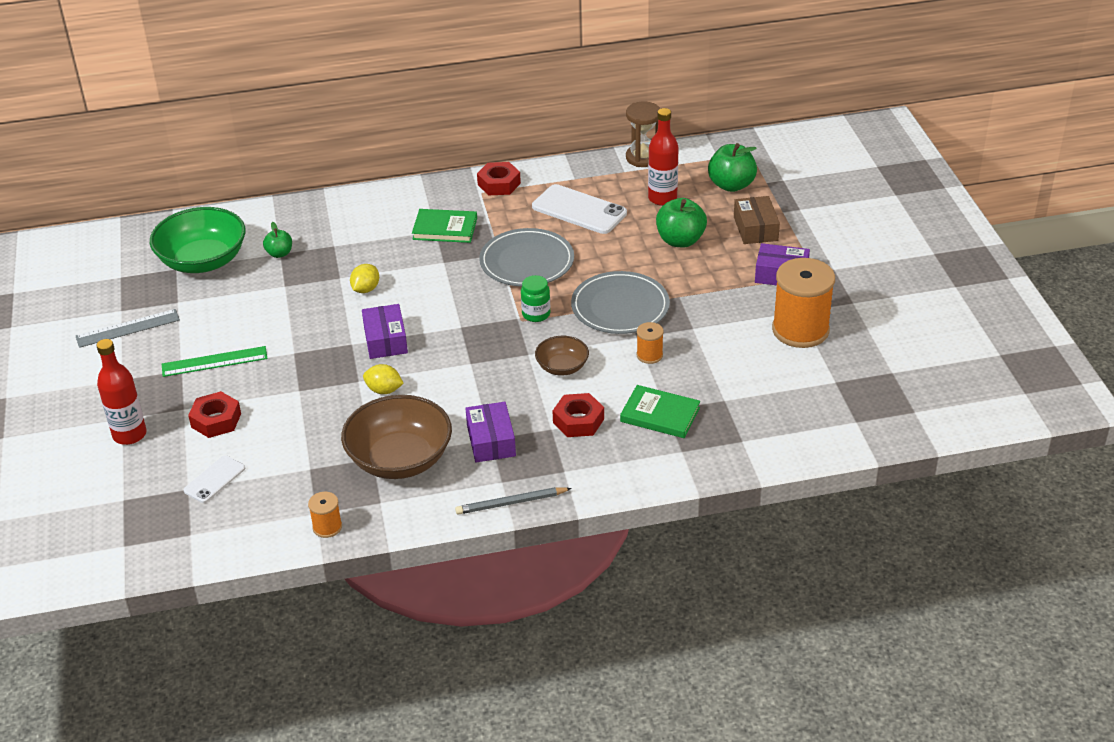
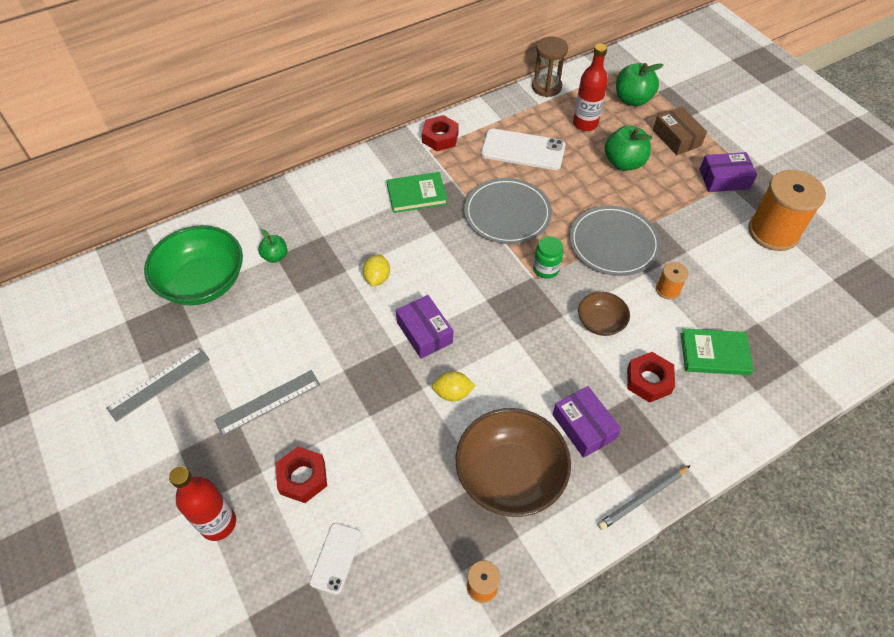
camera: 20 degrees left, 15 degrees up
green ruler [162,346,268,377] -> grey ruler [214,370,320,436]

